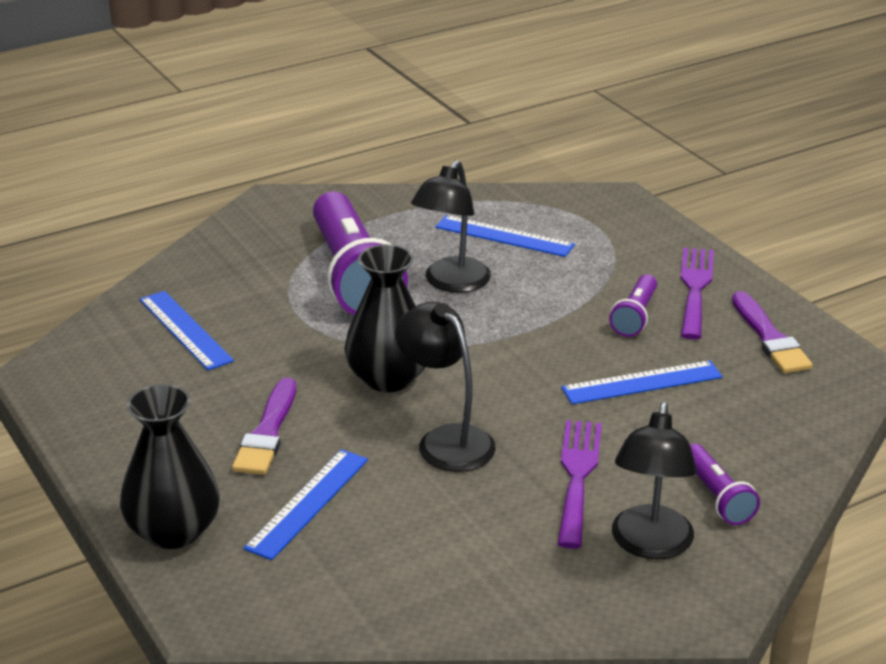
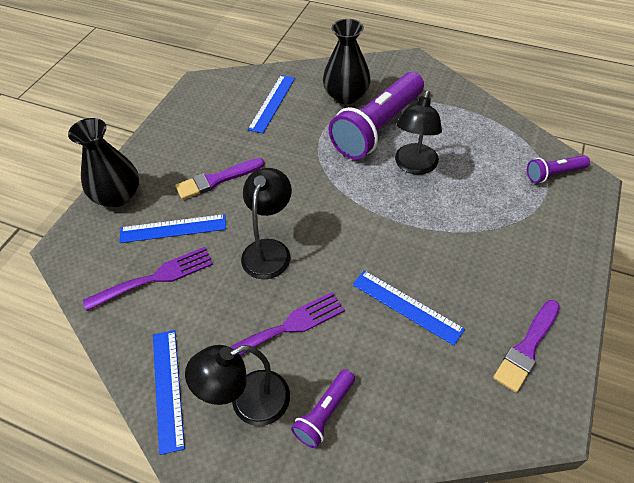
camera: 55 degrees right, 20 degrees up
black vase [344,244,426,392] -> black vase moved to [323,19,371,104]
black lamp [411,160,491,293] -> black lamp turned 60 degrees counterclockwise [395,90,442,175]
blue ruler [436,215,575,257] -> blue ruler moved to [153,330,185,455]
purple flashlight [609,274,657,337] -> purple flashlight moved to [527,155,590,183]
purple fork [680,248,714,340] -> purple fork moved to [83,247,213,311]

